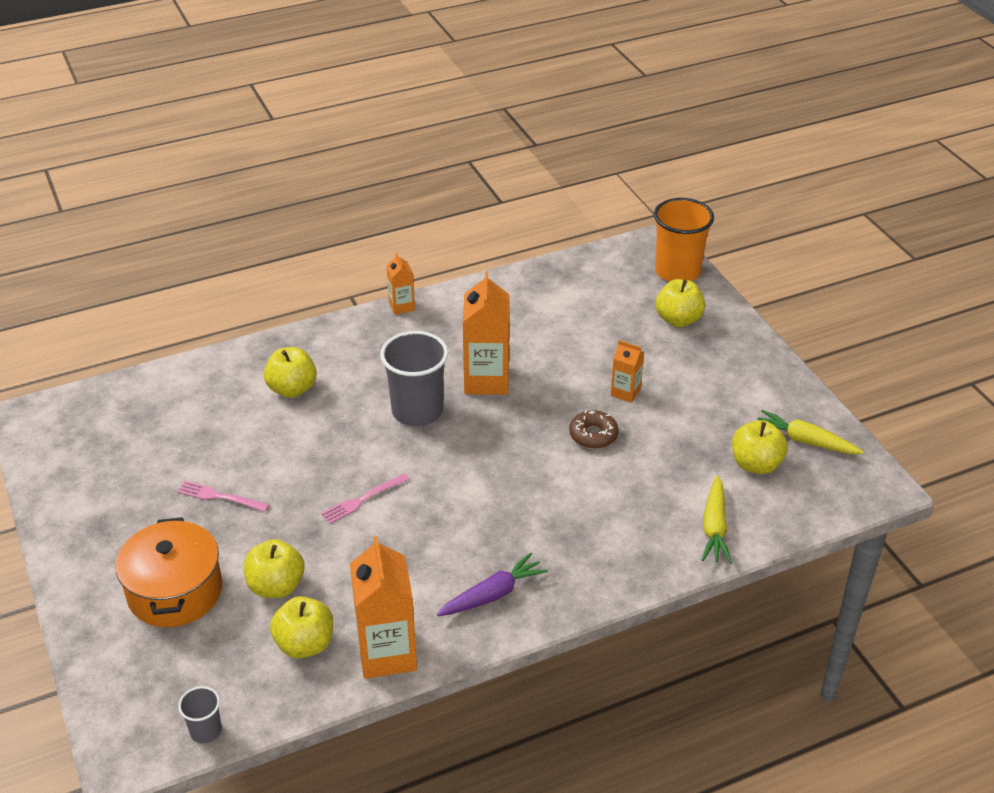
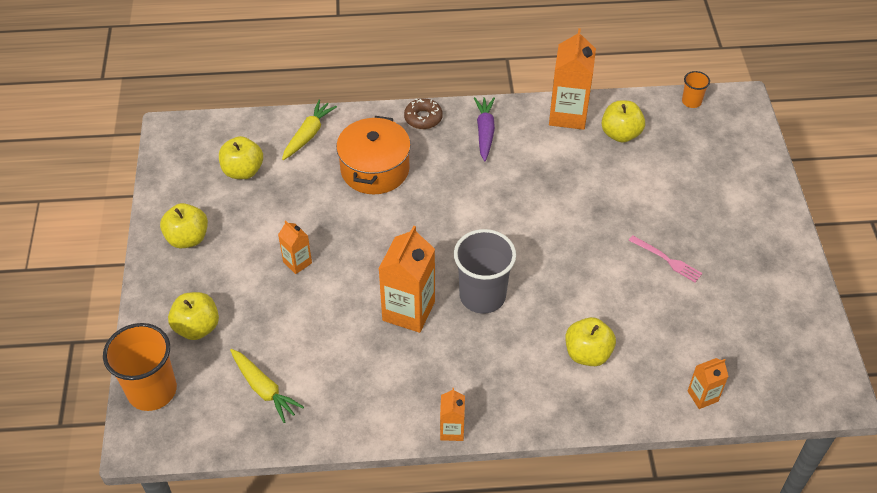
camera: 160 degrees left, 10 degrees up
orange pot [115,517,222,627] -> orange pot moved to [336,116,411,194]
grey cup [178,686,222,743] -> orange cup [682,71,710,108]
yellow apple [244,539,305,598] -> yellow apple moved to [160,203,208,248]
pink fork [321,473,409,524] -> none
purple carrot [437,553,548,616] -> purple carrot turned 105 degrees clockwise [474,97,495,161]
brown donut [569,410,619,449] -> brown donut moved to [404,98,443,129]
yellow carrot [758,410,864,454] -> yellow carrot moved to [230,349,304,423]
none -> orange carton [688,358,729,409]

